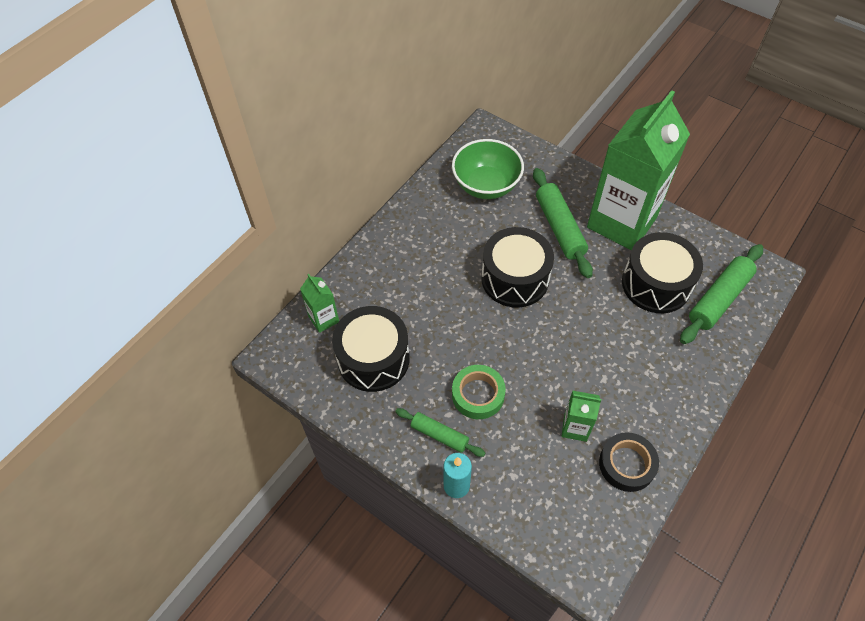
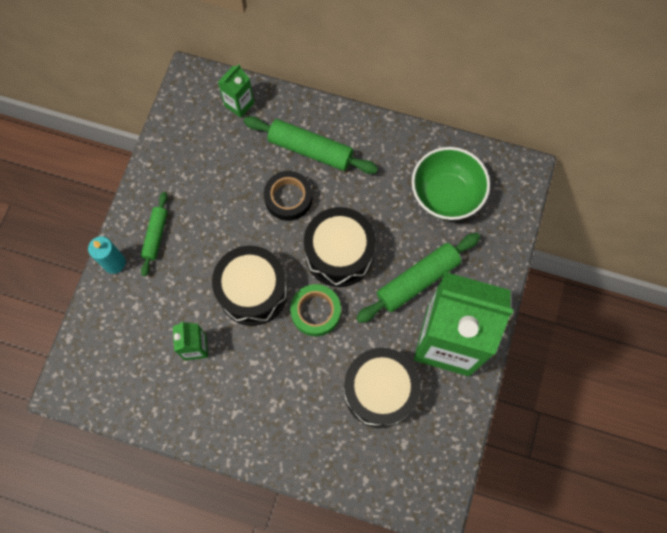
camera: 70 degrees right, 15 degrees up
black drum [332,306,410,392] -> black drum moved to [212,246,288,326]
green tape [452,365,506,419] -> green tape moved to [290,284,341,336]
black tape [599,432,659,492] -> black tape moved to [264,171,312,221]
green rolling pin [680,244,763,344] -> green rolling pin moved to [244,116,378,174]

